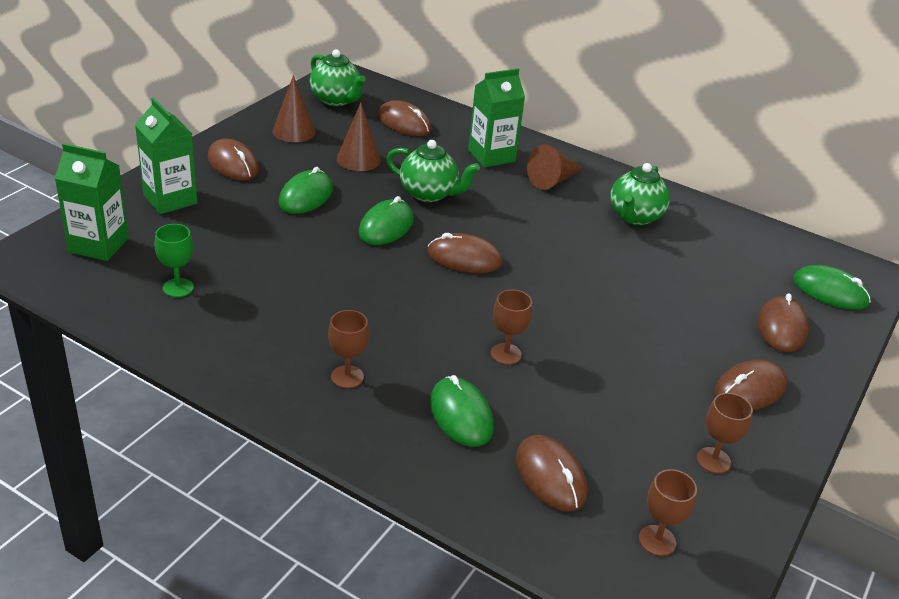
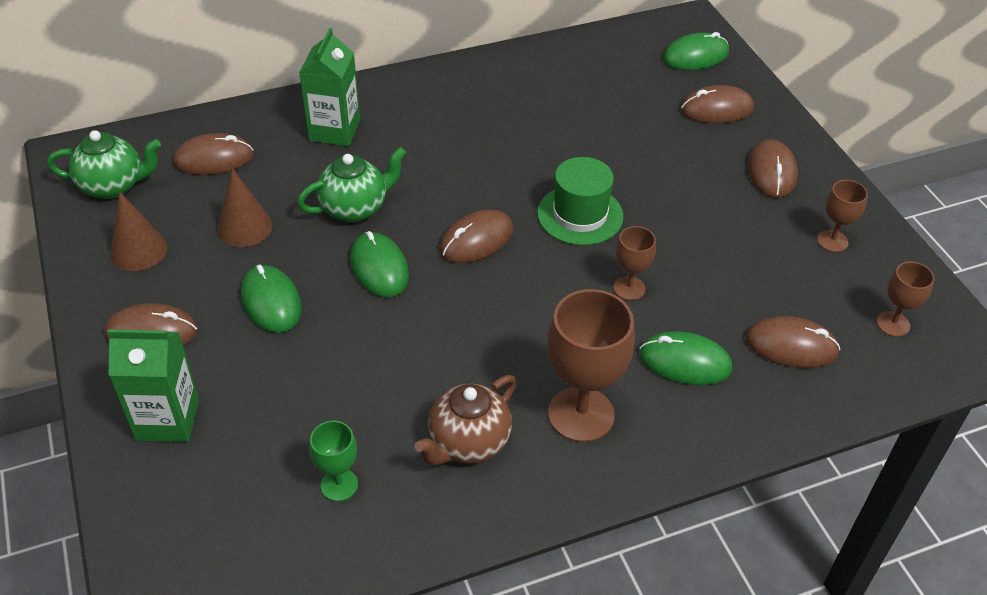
camera: 50 degrees left, 10 degrees up
green carton [55,143,129,261] -> none
brown goblet [328,310,369,388] -> brown goblet [547,289,635,442], size x1.89
brown cone [527,145,584,190] -> none
green teapot [610,163,670,225] -> none
brown mouse [757,293,809,352] -> brown mouse turned 60 degrees counterclockwise [681,85,754,123]
none -> brown teapot [415,375,517,465]
none -> green hat [537,157,623,245]

